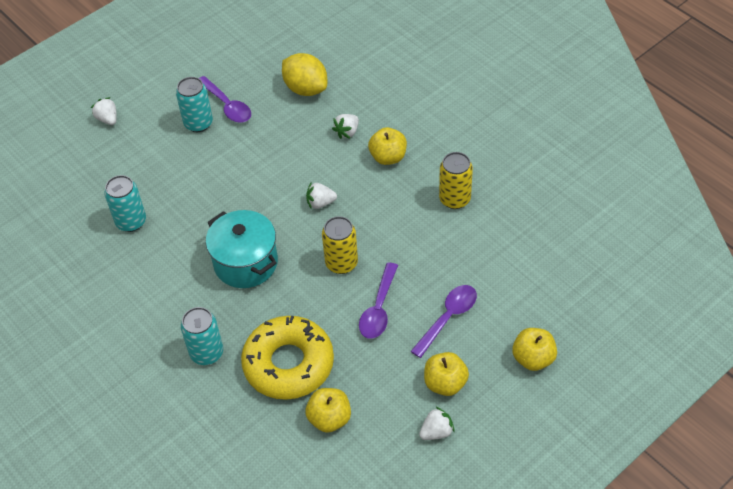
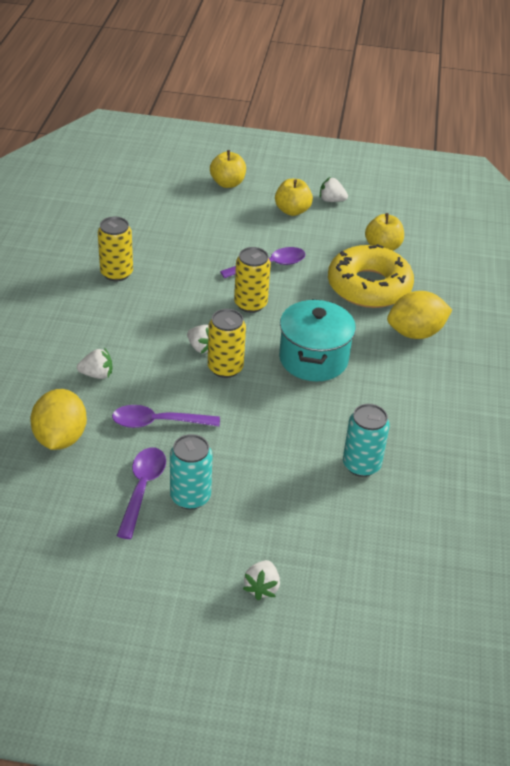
camera: 135 degrees left, 10 degrees down
turquoise can [181,307,223,365] -> yellow lemon [387,291,452,339]
yellow apple [368,127,407,165] -> none
purple spoon [411,285,477,358] -> purple spoon moved to [112,405,220,428]
none -> yellow can [208,309,246,378]

